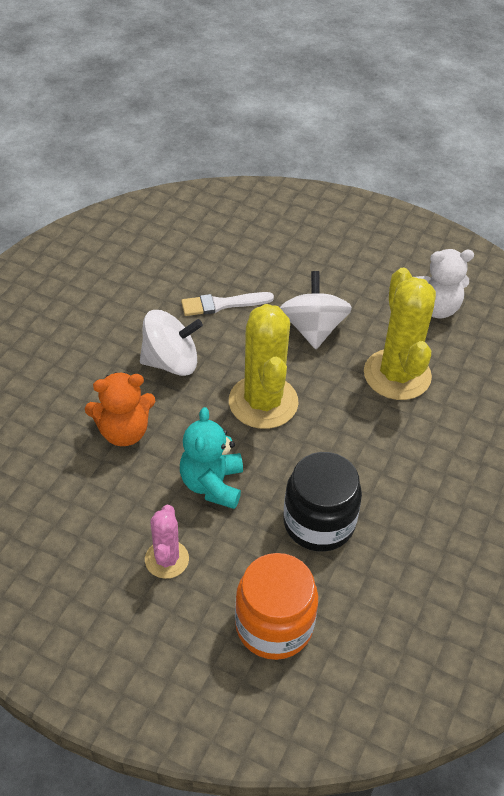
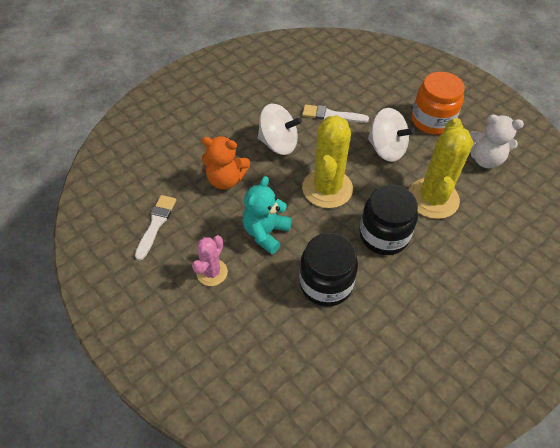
camera: 25 degrees right, 5 degrees up
orange jar [235,553,318,660] -> orange jar moved to [412,72,465,135]
white spinning top [280,271,352,349] -> white spinning top turned 105 degrees clockwise [368,108,415,162]
none -> white brush [135,195,176,260]
none -> black jar [359,185,418,255]

